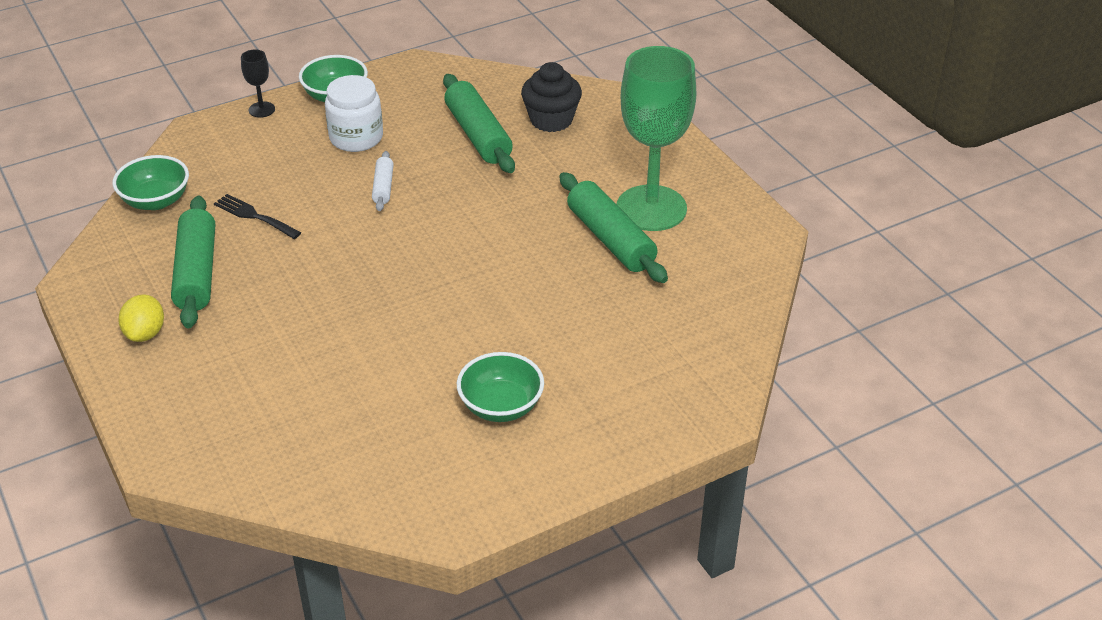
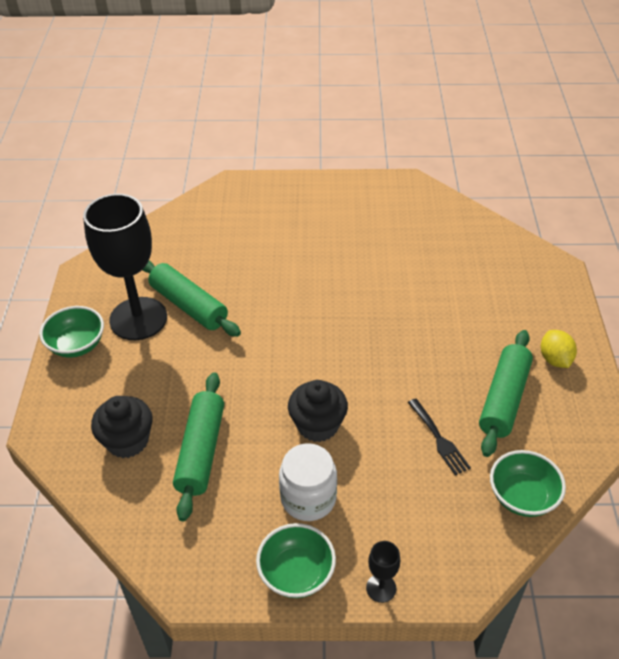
camera: 150 degrees left, 5 degrees up
yellow lemon [118,295,164,342] -> yellow lemon turned 45 degrees counterclockwise [541,330,577,368]
white rolling pin [372,151,394,211] -> black cupcake [288,380,348,442]
green bowl [457,352,544,422] -> green bowl moved to [39,306,104,358]
green rolling pin [559,172,668,283] -> green rolling pin turned 45 degrees counterclockwise [142,260,241,337]
green goblet [617,46,696,231] -> black goblet [83,194,167,340]

